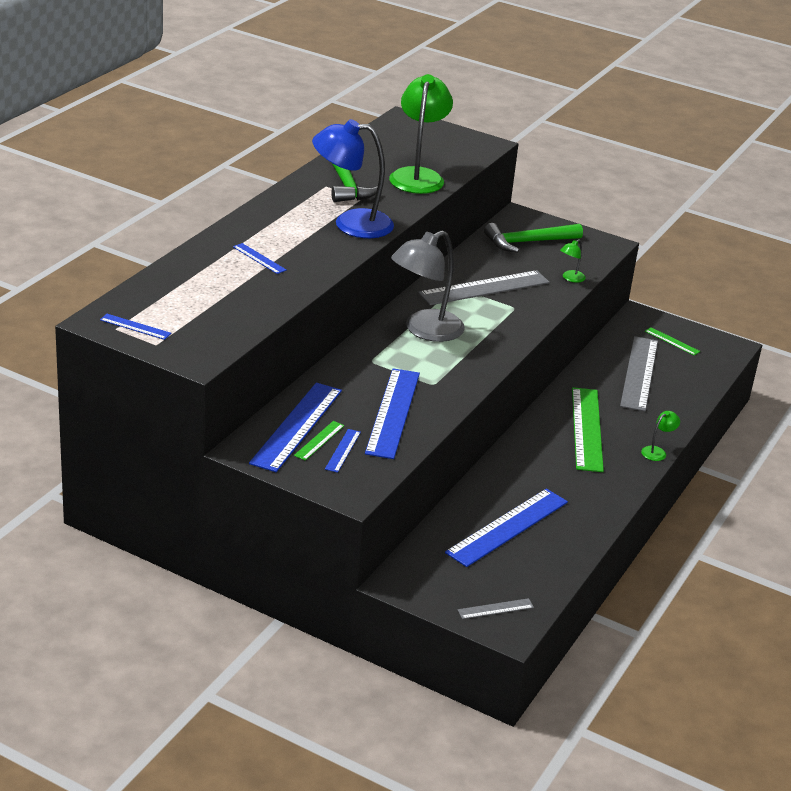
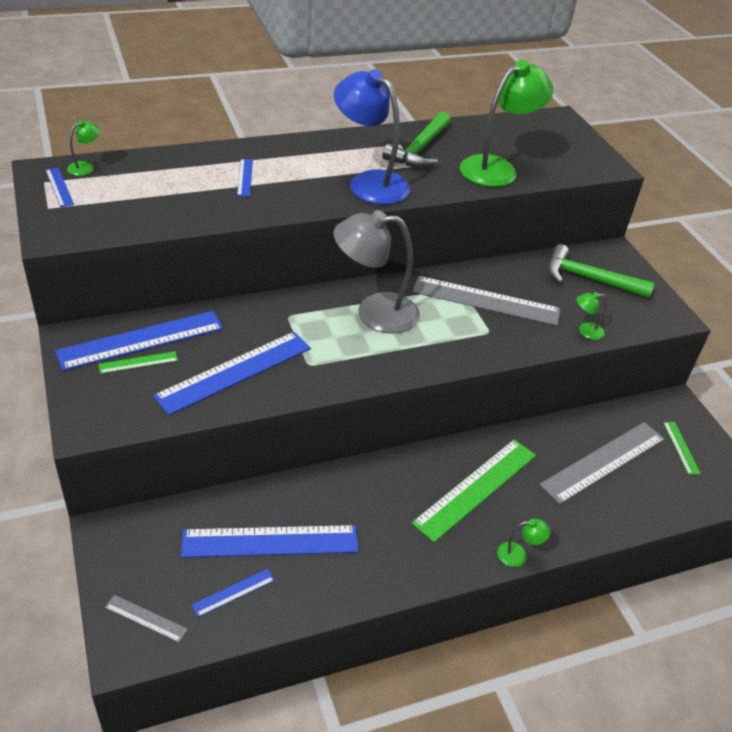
camera: 40 degrees right, 10 degrees up
blue ruler [325,429,361,473] -> blue ruler moved to [192,569,275,617]
none -> green lamp [67,121,100,176]

